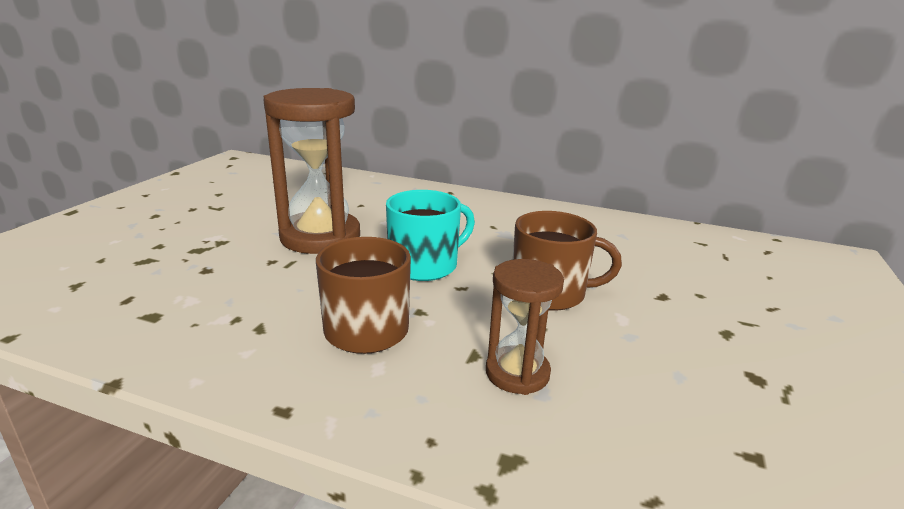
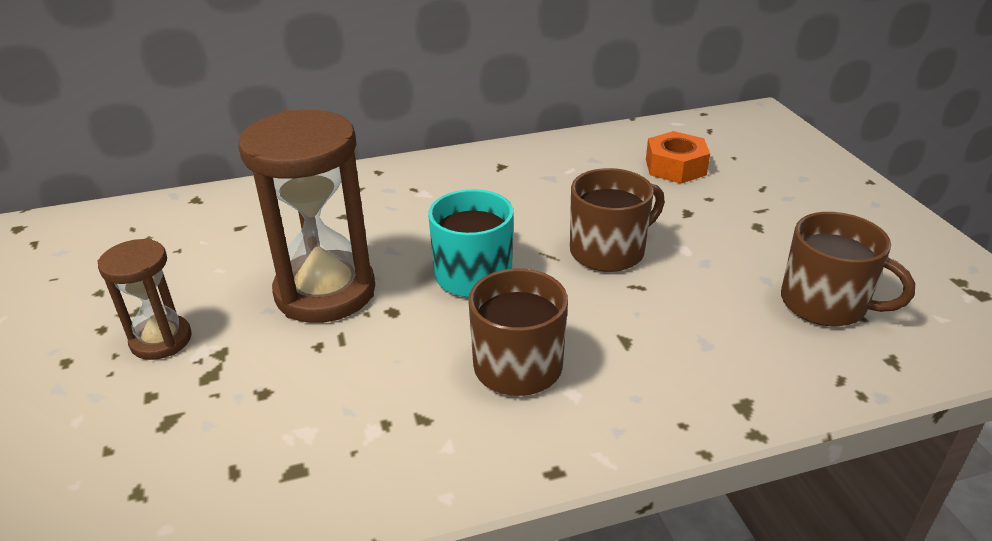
camera: 35 degrees left, 10 degrees up
brown hourglass [486,259,564,395] -> brown hourglass moved to [97,239,192,360]
none -> orange nut [646,131,710,183]
none -> brown mug [781,212,915,326]

